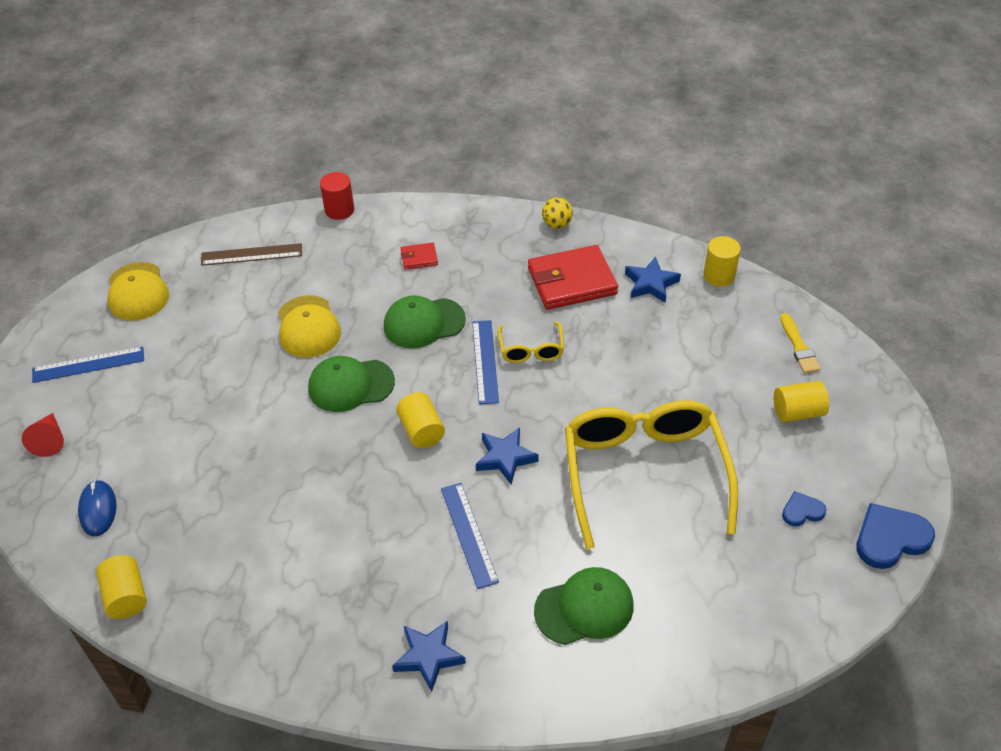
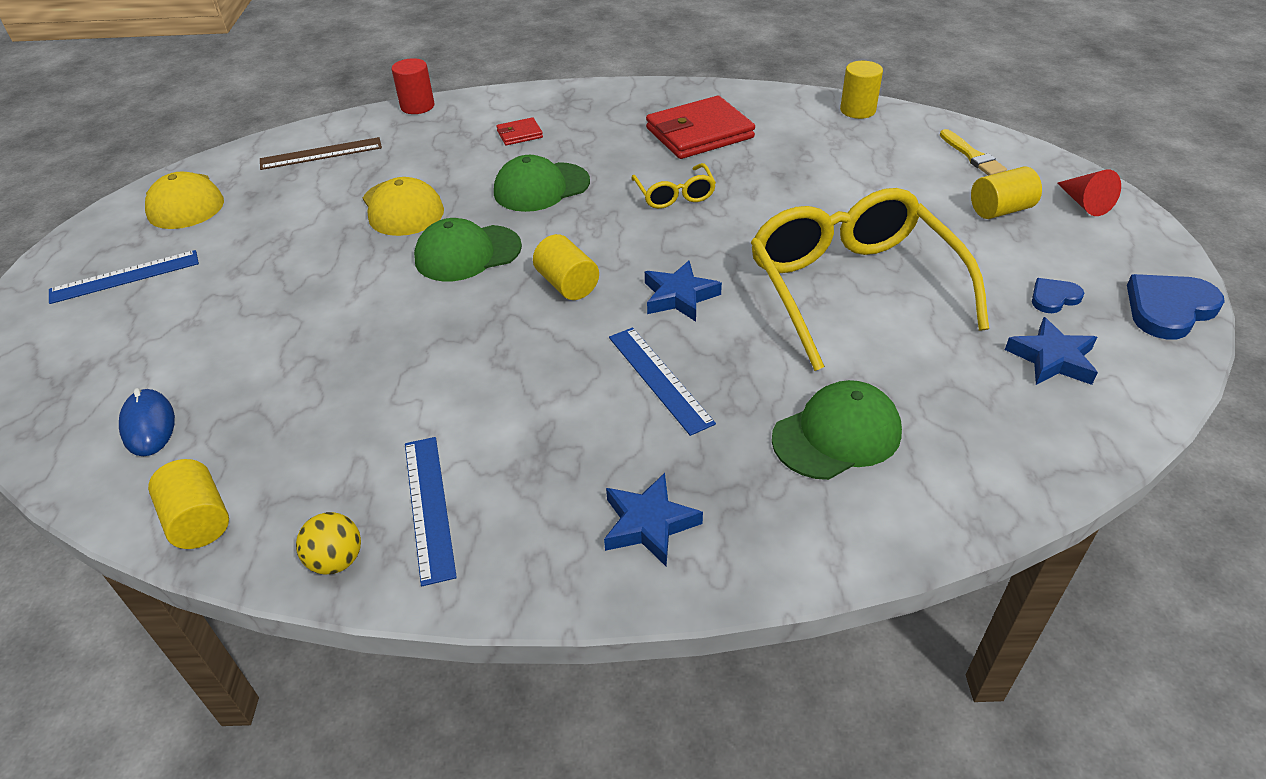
camera: 10 degrees left, 5 degrees down
red cone [22,413,64,457] -> red cone moved to [1057,169,1121,216]
blue ruler [472,320,499,405] -> blue ruler moved to [405,437,457,586]
yellow ball [542,197,573,229] -> yellow ball moved to [296,512,361,575]
blue star [625,257,681,303] -> blue star moved to [1005,317,1098,385]

